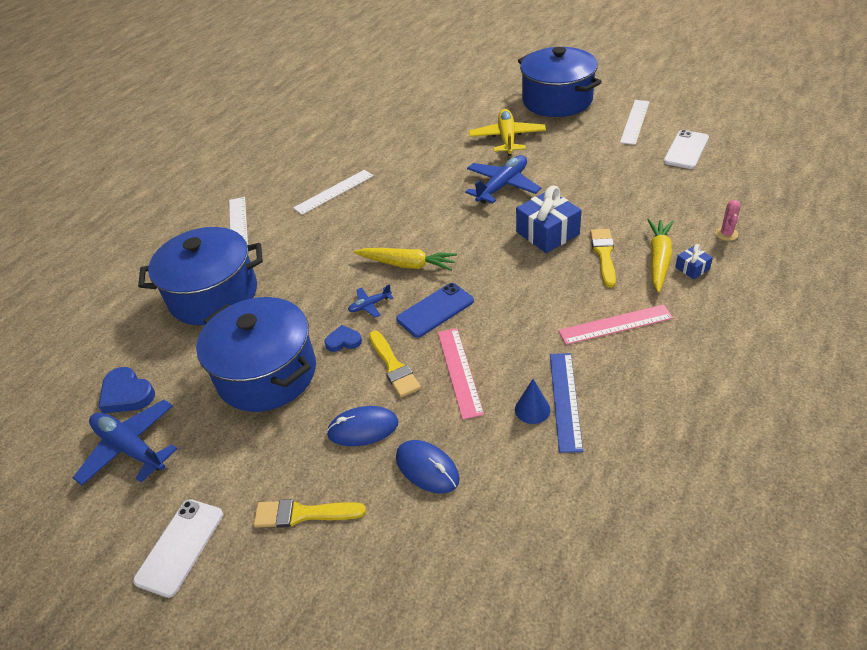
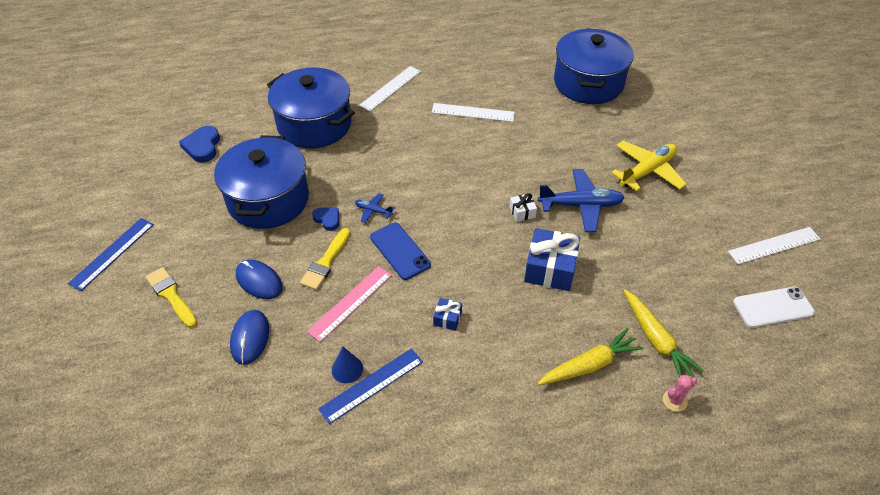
camera: 45 degrees right, 5 degrees up
blue plane [73,400,178,486] -> none
white phone [133,499,223,598] -> blue ruler [68,218,154,291]
yellow carrot [353,248,457,271] -> yellow carrot moved to [624,290,704,377]
blue phone [396,283,474,338] -> blue phone turned 45 degrees clockwise [370,223,431,280]
blue pot [518,47,602,117] -> blue pot moved to [554,28,634,104]
pink ruler [558,304,673,345] -> none
yellow brush [590,229,616,288] -> none
blue gift [675,244,713,279] -> blue gift moved to [433,298,462,331]
none -> white gift [509,193,537,222]

